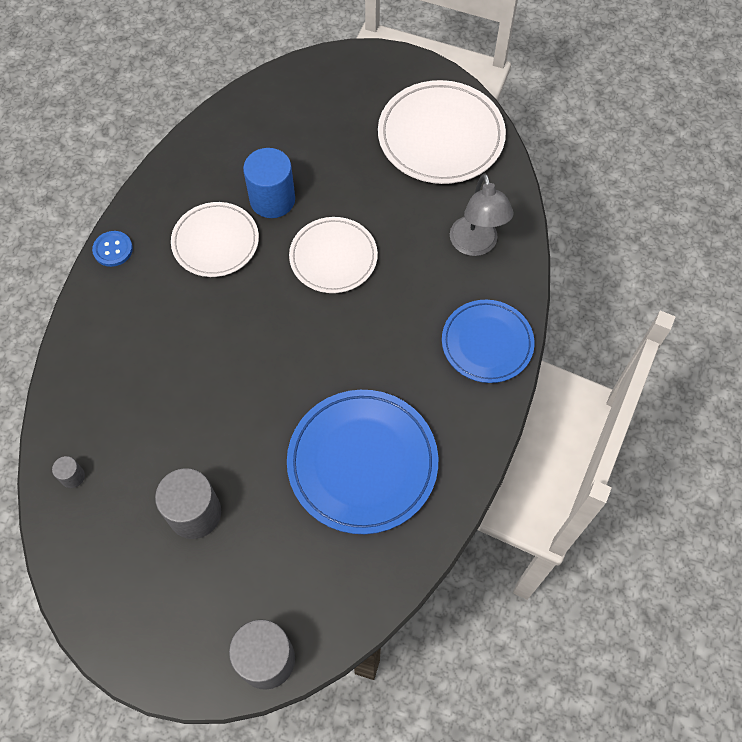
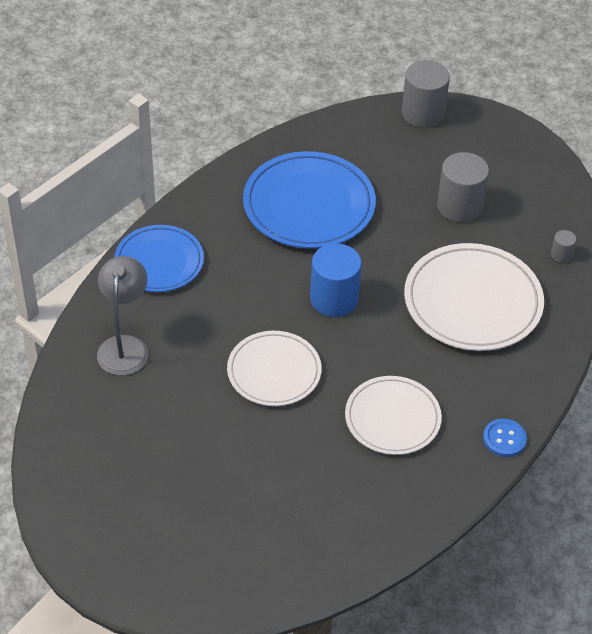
camera: 165 degrees left, 15 degrees down
blue cylinder [243,148,295,218] -> blue cylinder moved to [310,243,362,317]
white plate [378,80,506,184] -> white plate moved to [404,243,544,351]

